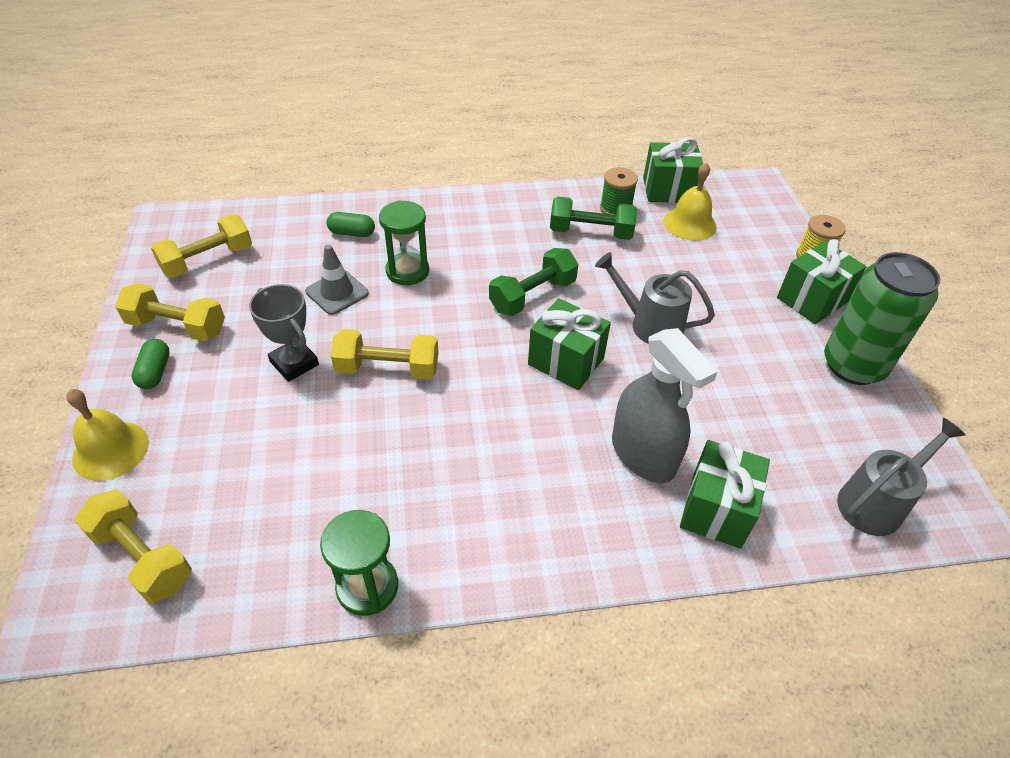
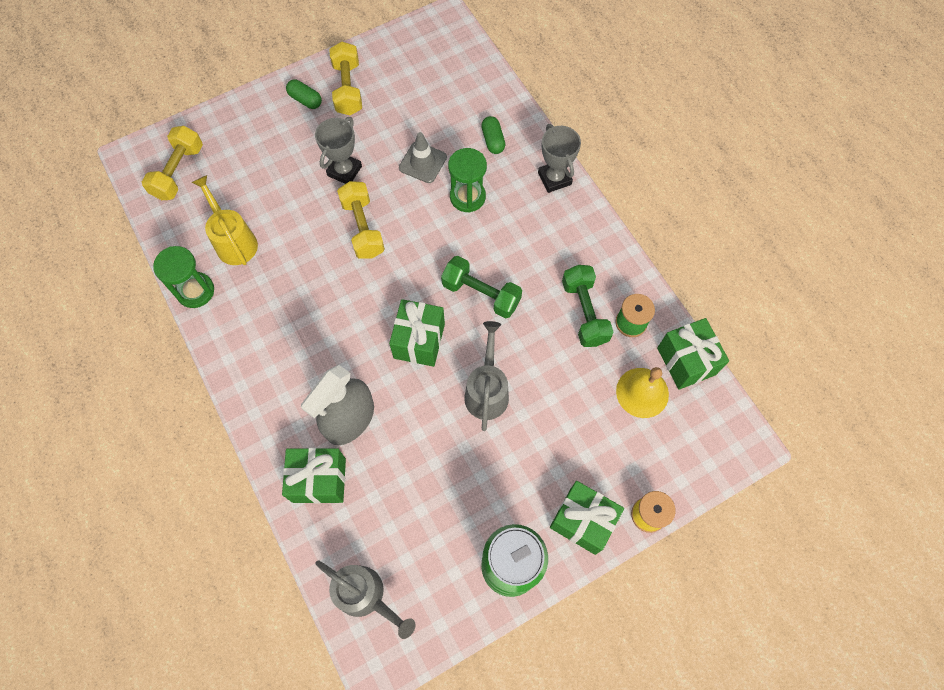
camera: 70 degrees right, 20 degrees up
yellow bell [66,389,149,481] -> none
green capsule [131,339,170,389] -> green capsule turned 60 degrees clockwise [286,80,322,109]
yellow dumbbell [151,214,252,278] -> none
none -> yellow watering can [192,175,258,265]
none -> grey trophy [538,124,581,193]

